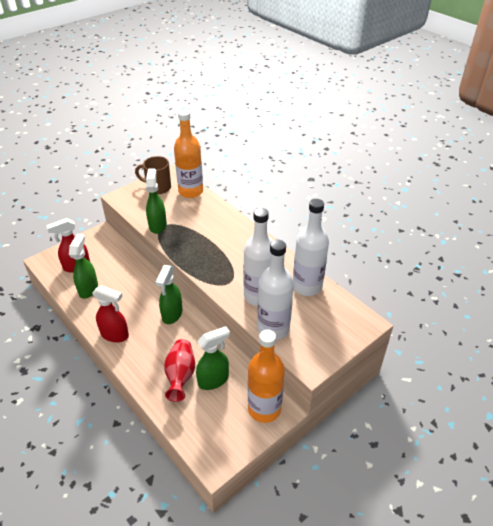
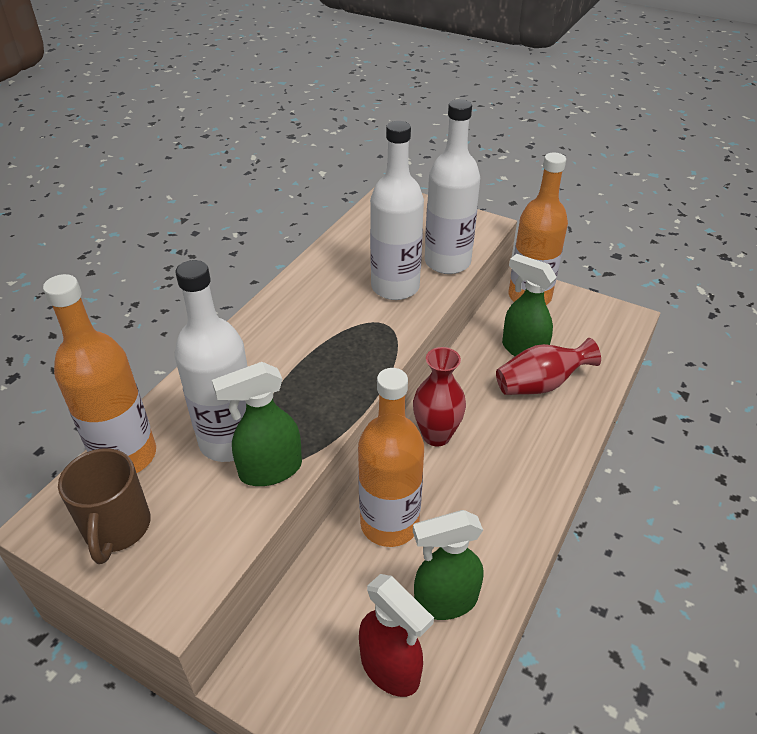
camera: 110 degrees left, 0 degrees up
red spray bottle [92,285,129,342] -> none
green spray bottle [156,265,182,324] -> red vase [413,347,466,447]
white bottle [293,199,329,296] -> white bottle moved to [175,260,248,462]
none -> orange bottle [358,368,424,547]

